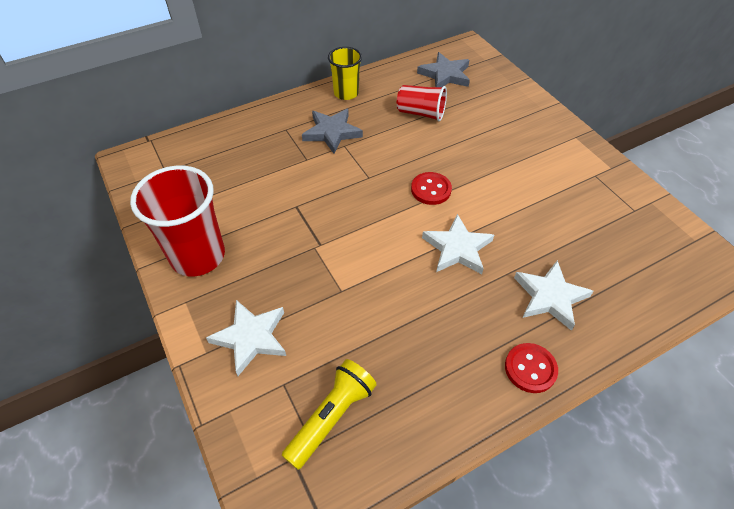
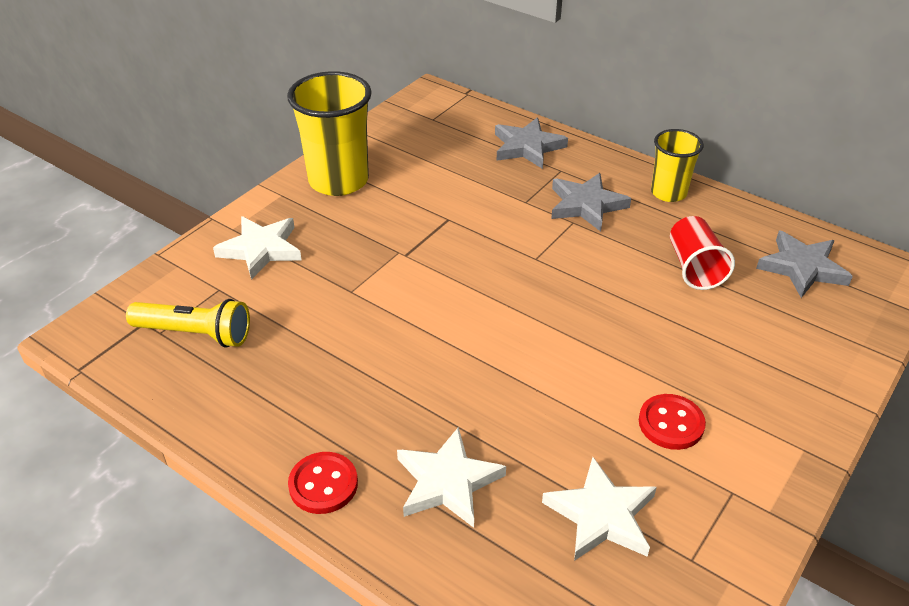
camera: 65 degrees right, 10 degrees down
red cup [130,166,225,276] -> yellow cup [287,71,372,196]
red button [411,172,452,205] -> red button moved to [639,394,706,450]
white star [422,214,494,274] -> white star moved to [542,457,657,561]
none -> grey star [495,117,568,169]

